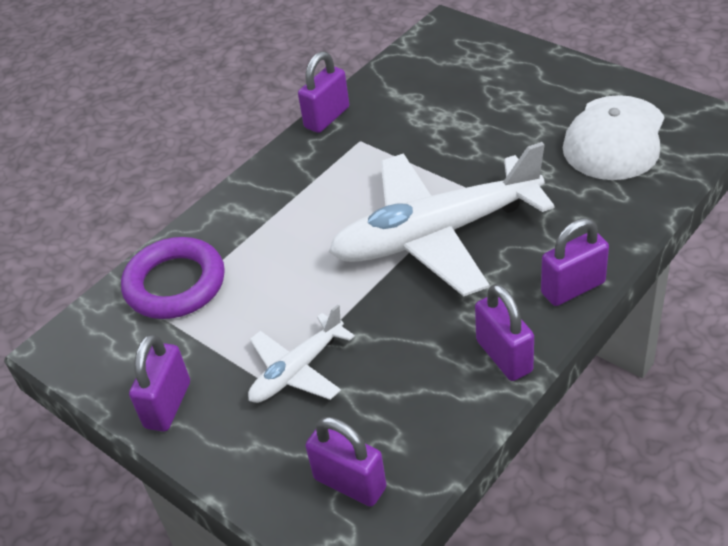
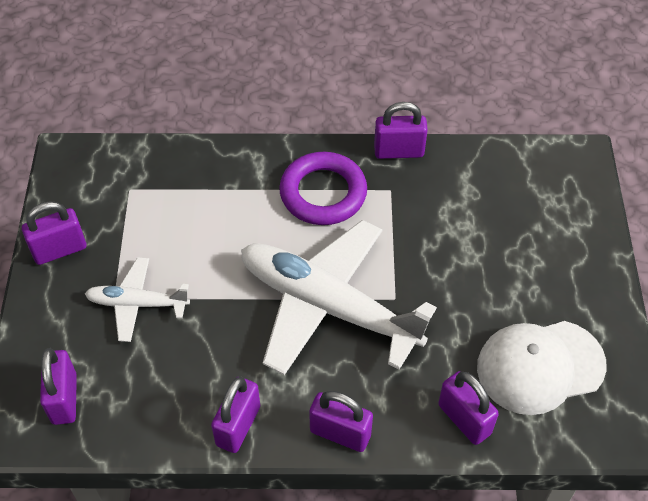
camera: 45 degrees right, 10 degrees up
purple ring [121,237,225,319] -> purple ring moved to [279,152,367,225]
none -> purple padlock [438,371,499,445]

